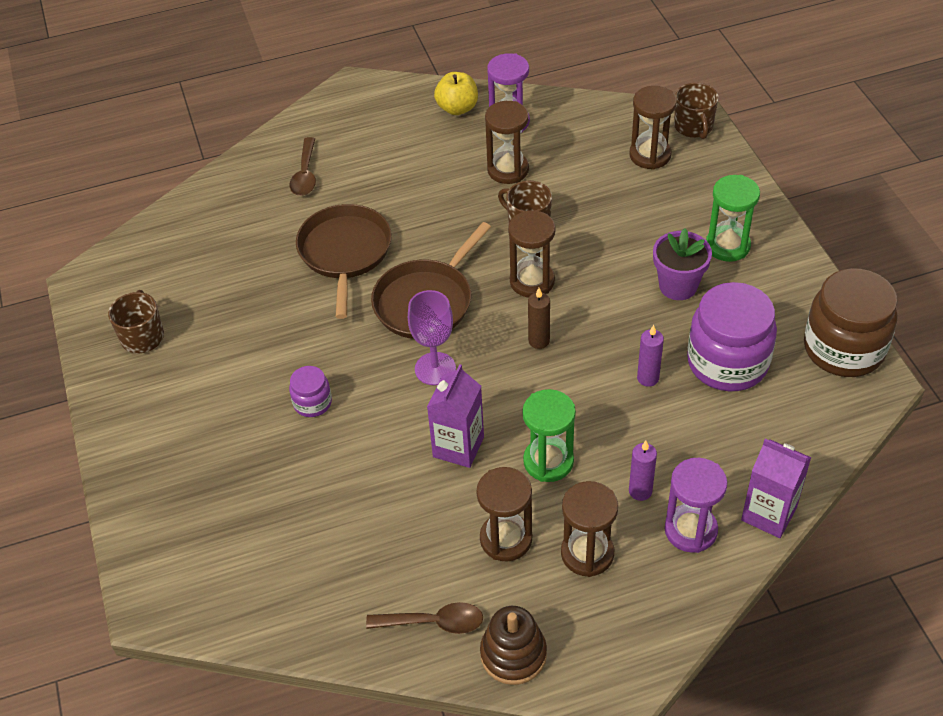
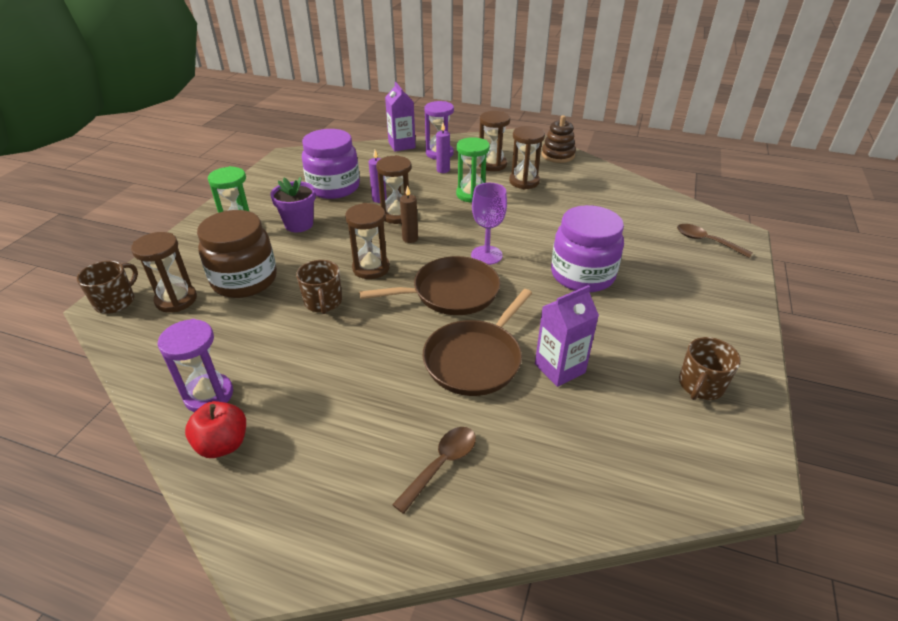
camera: 145 degrees left, 10 degrees down
purple jar [289,366,332,417] -> purple jar [551,205,624,292], size x2.09
brown spoon [366,602,483,634] -> brown spoon moved to [677,224,753,258]
purple carton [427,364,484,468] -> purple carton moved to [535,285,599,387]
yellow apple [434,72,478,115] -> red apple [185,401,246,458]
brown hourglass [485,101,529,184] -> brown hourglass moved to [376,155,411,224]
brown jar [804,268,898,377] -> brown jar moved to [197,210,277,298]

